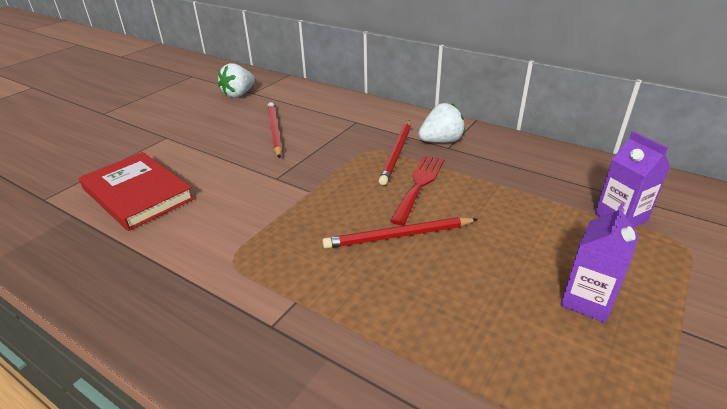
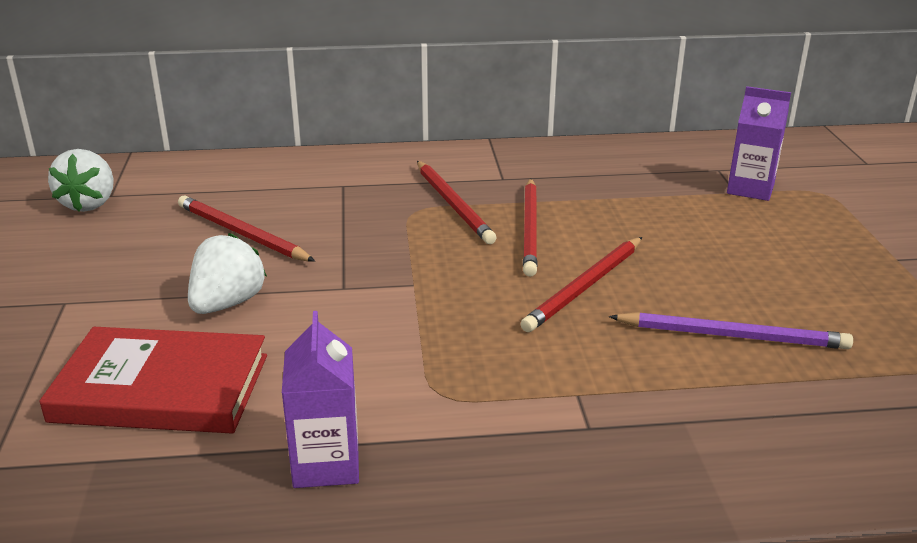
camera: 40 degrees left, 5 degrees down
red fork [390,155,444,225] -> red pencil [523,178,537,277]
white strawberry [418,103,465,143] -> white strawberry moved to [188,233,267,314]
purple carton [561,202,639,323] -> purple carton moved to [282,311,359,488]
none -> purple pencil [609,312,853,349]

